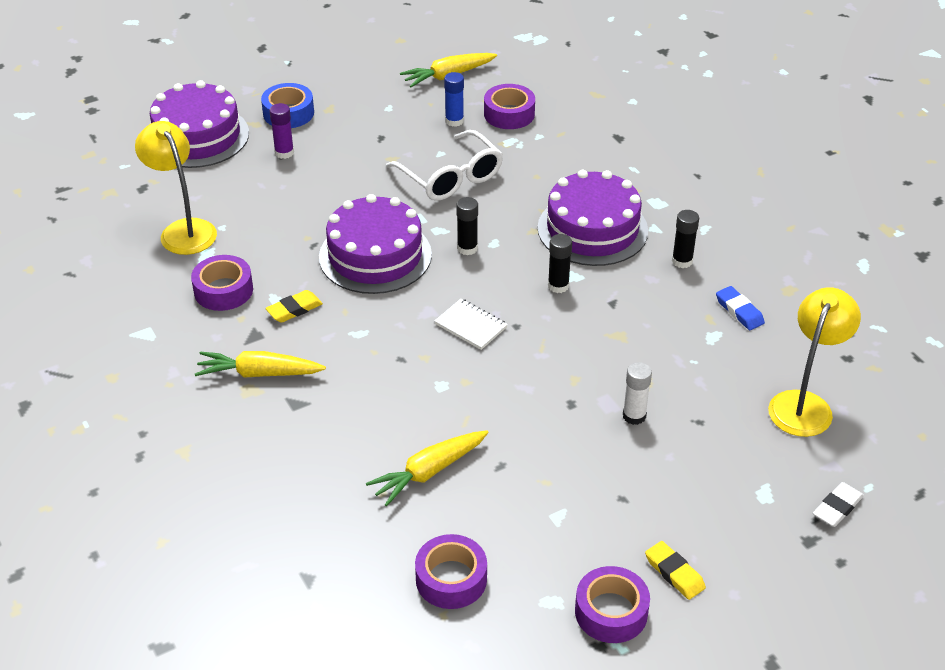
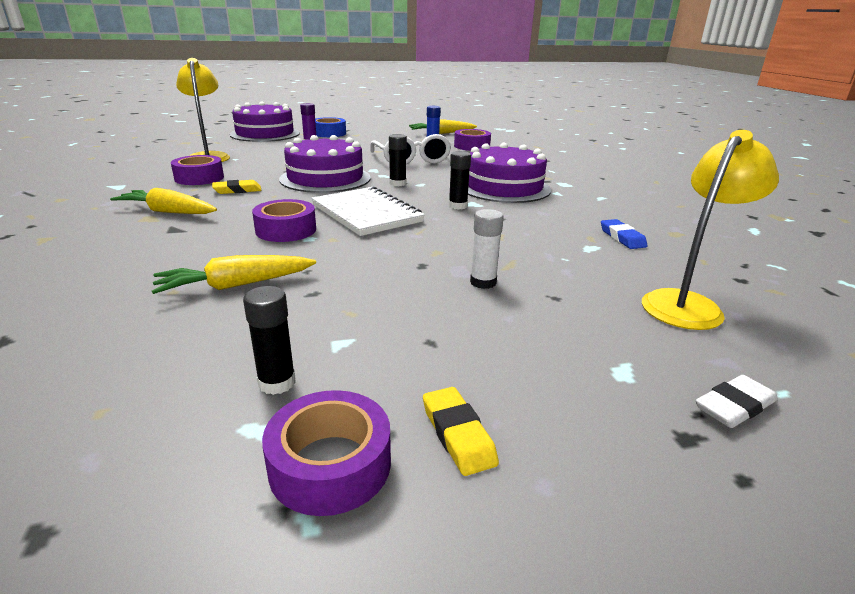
camera: 15 degrees right, 15 degrees down
purple tape [415,534,487,609] -> purple tape moved to [252,199,316,242]
white notebook [435,299,508,350] -> white notebook [312,186,425,236], size x1.86
black glue stick [672,210,699,268] -> black glue stick moved to [243,286,296,395]

